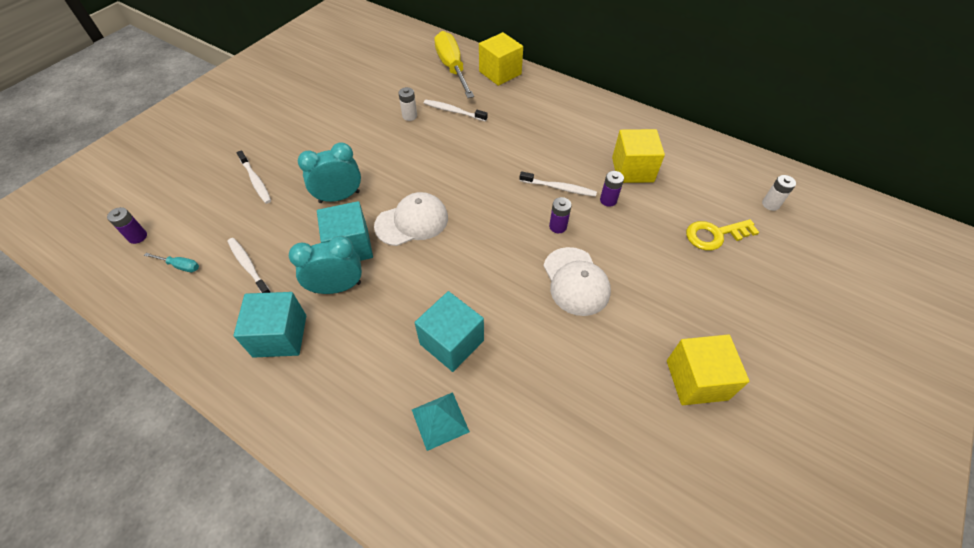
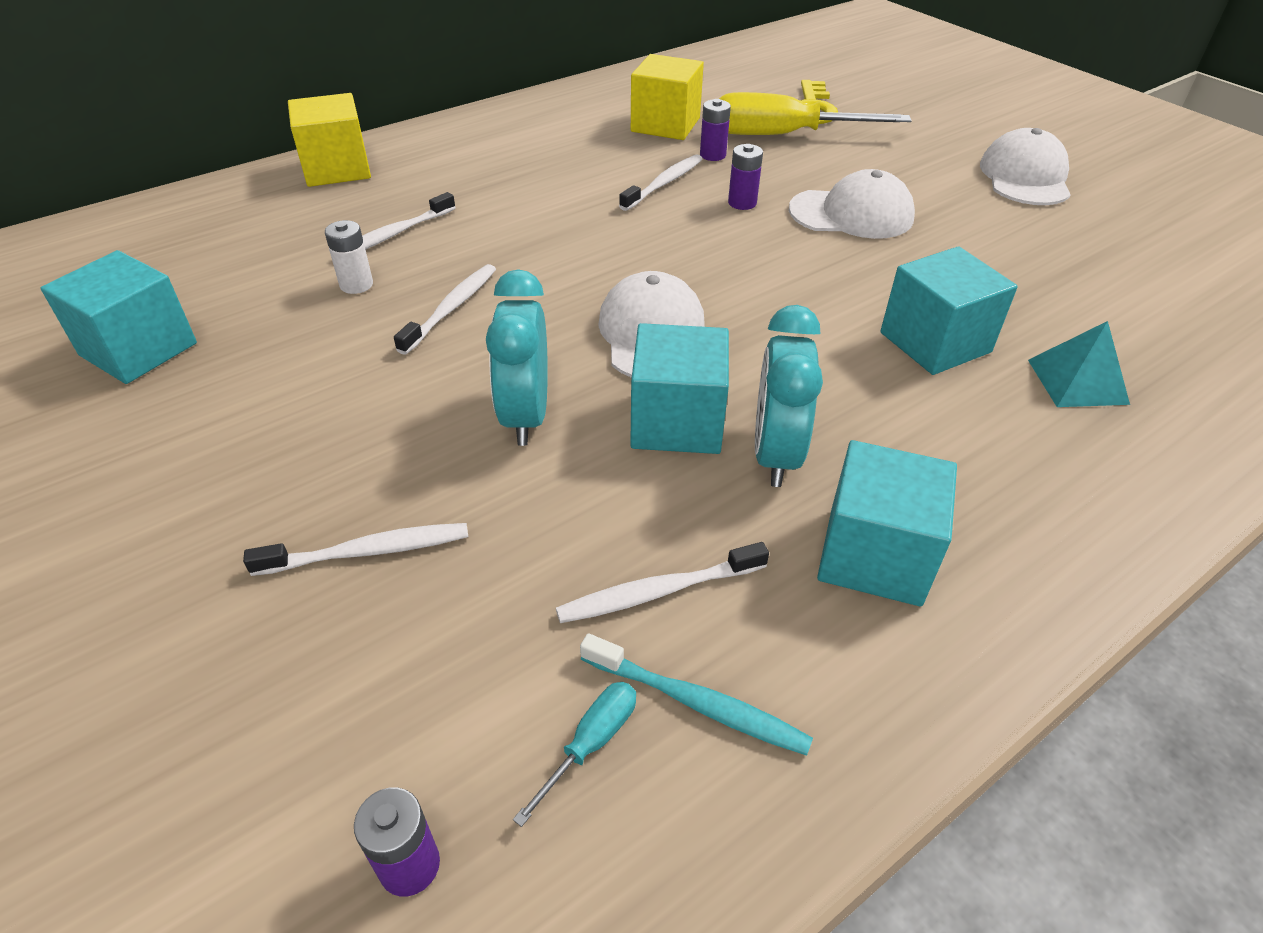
camera: 70 degrees left, 10 degrees down
yellow screwdriver [434,31,474,98] -> yellow screwdriver moved to [719,92,912,135]
yellow cube [667,334,750,405] -> white cap [980,128,1071,205]
white battery [762,175,796,211] -> none
none -> turquoise cube [41,250,197,384]
none -> white toothbrush [394,264,496,355]
none -> turquoise toothbrush [580,633,813,756]

